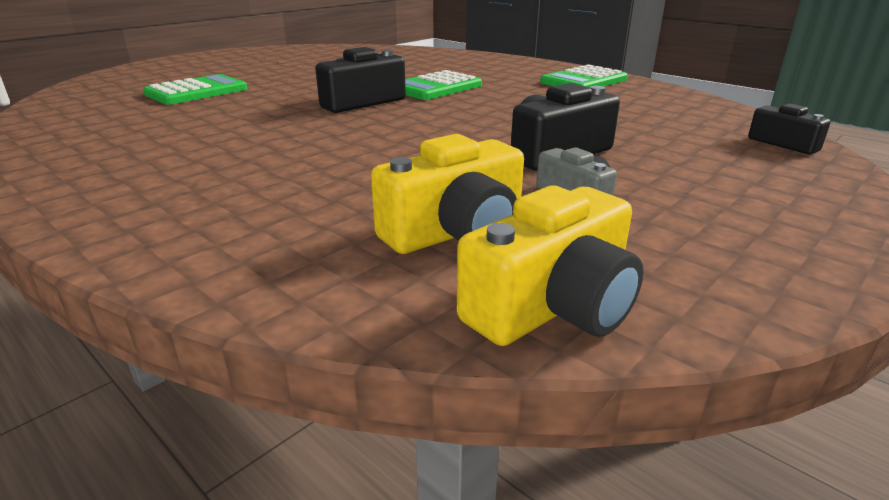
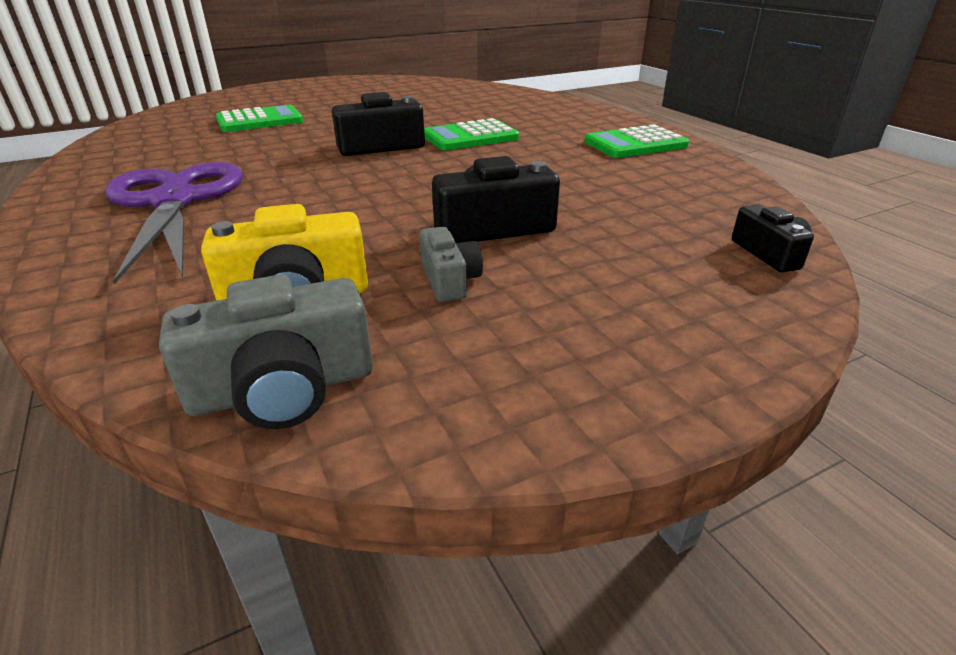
camera: 20 degrees right, 5 degrees up
yellow camera [457,186,644,346] -> grey camera [159,274,373,429]
none -> purple scissors [105,162,243,285]

